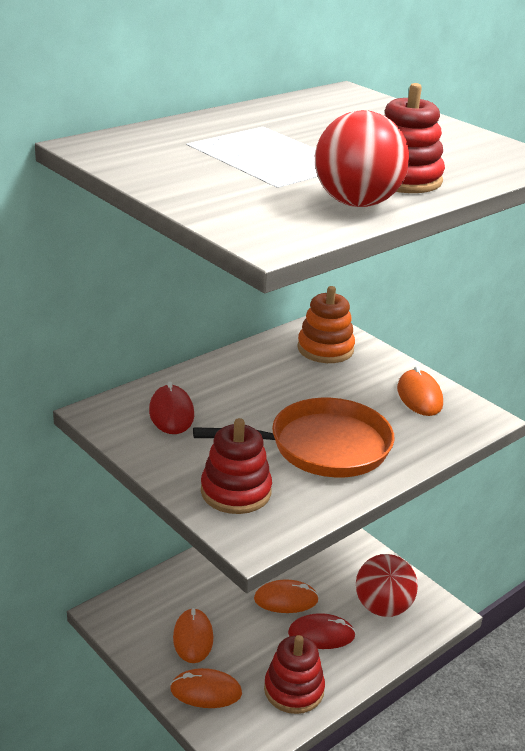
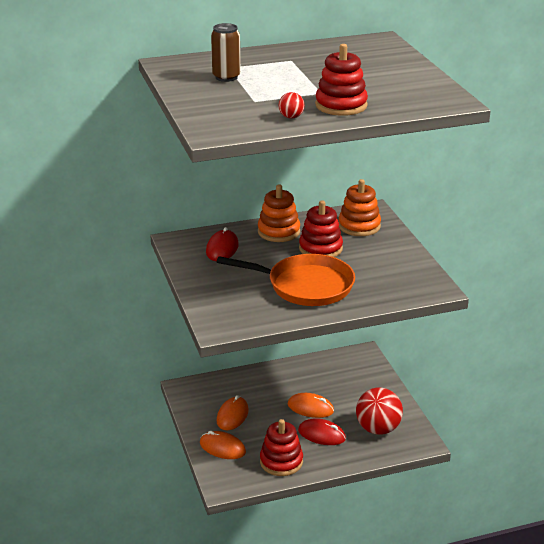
camera: 25 degrees right, 0 degrees up
red stacking toy [201,418,272,514] -> red stacking toy moved to [299,200,343,257]
red ball [315,110,409,207] -> red ball [278,92,305,119], size x0.44
orange mouse [397,366,443,416] -> none
none -> brown can [211,23,241,82]
none -> orange stacking toy [258,185,300,242]

